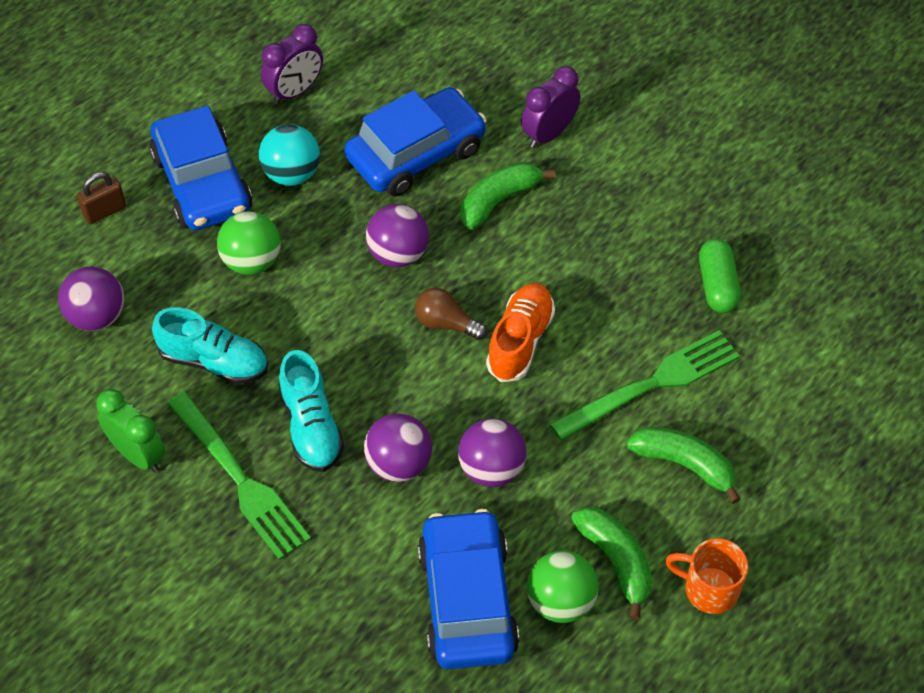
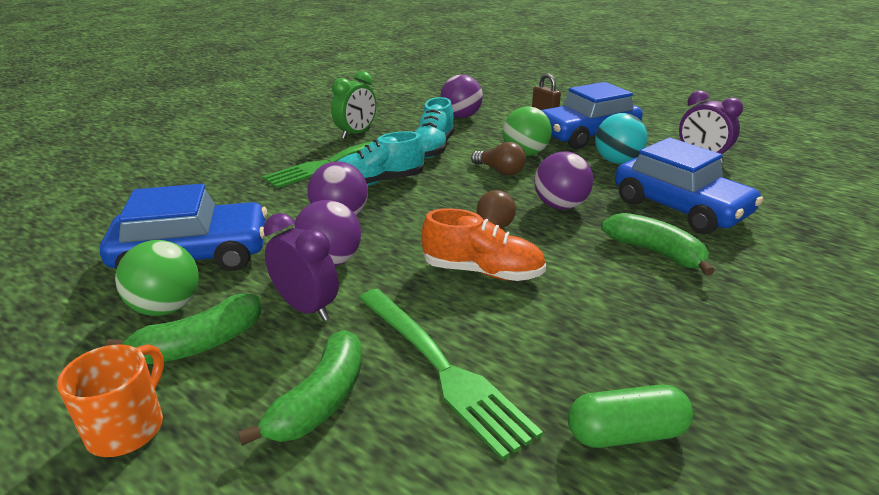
camera: 85 degrees right, 25 degrees down
purple clock [521,66,580,148] -> purple clock moved to [264,213,339,321]
none -> brown light bulb [471,142,526,175]

